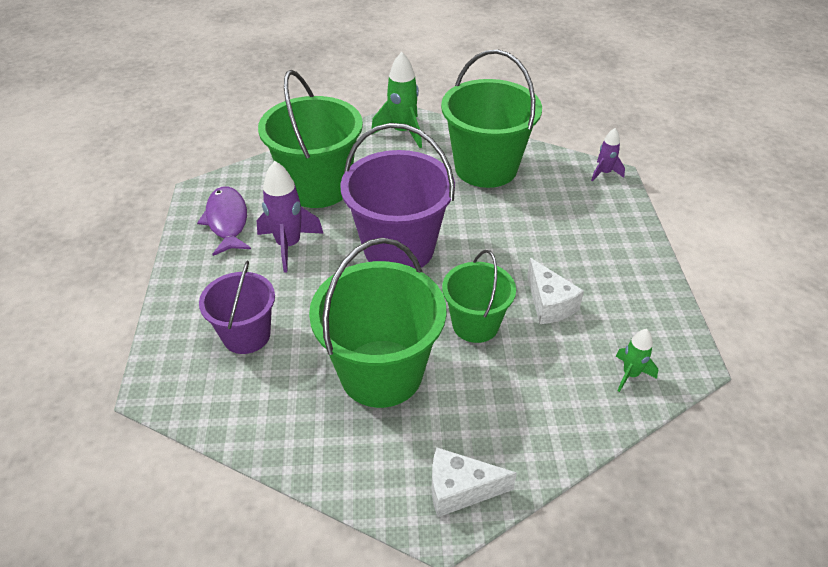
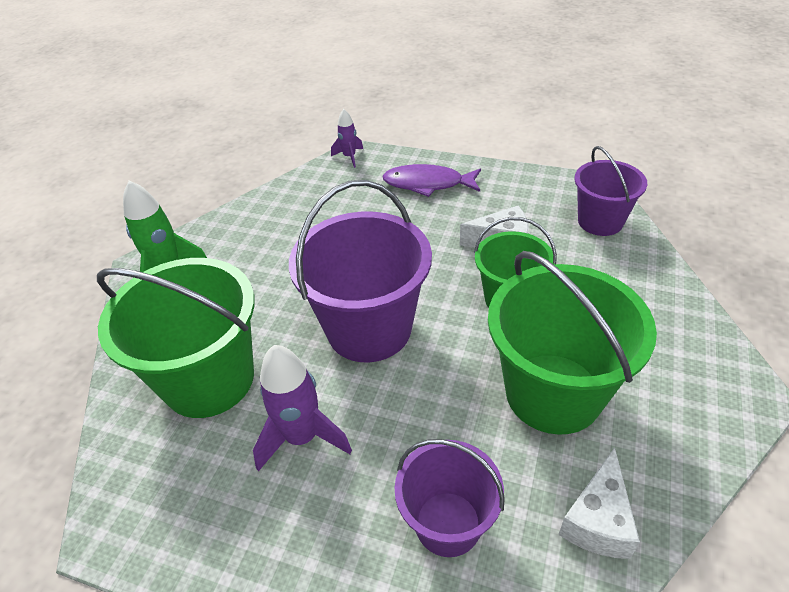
camera: 65 degrees left, 0 degrees up
purple fish [197,186,251,256] -> purple fish moved to [382,164,481,197]
white cheese [432,447,517,517] -> white cheese moved to [558,447,640,559]
green bucket [441,50,542,188] -> none
green rocket [616,329,658,392] -> purple bucket [574,146,647,236]

